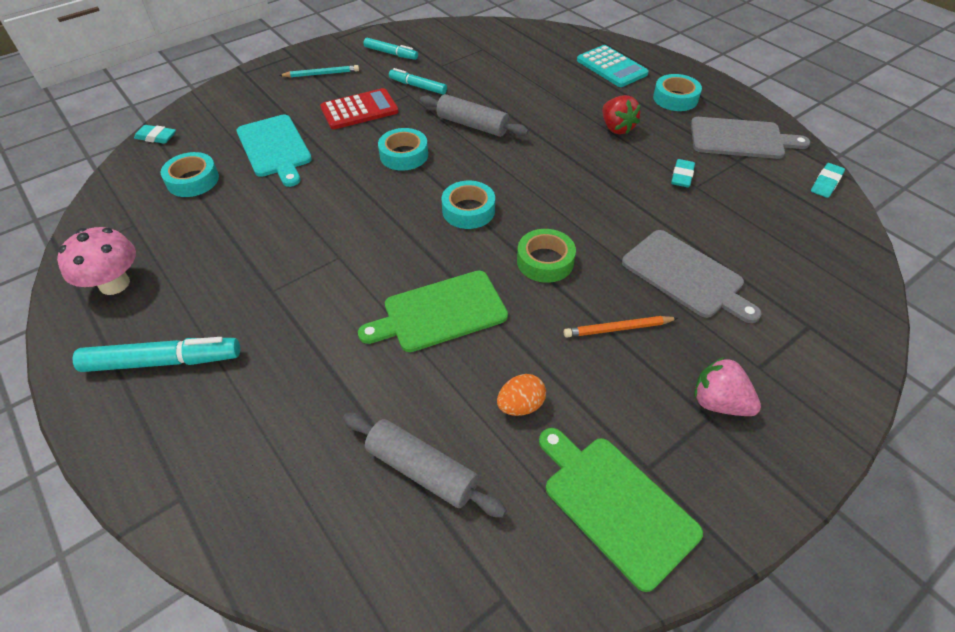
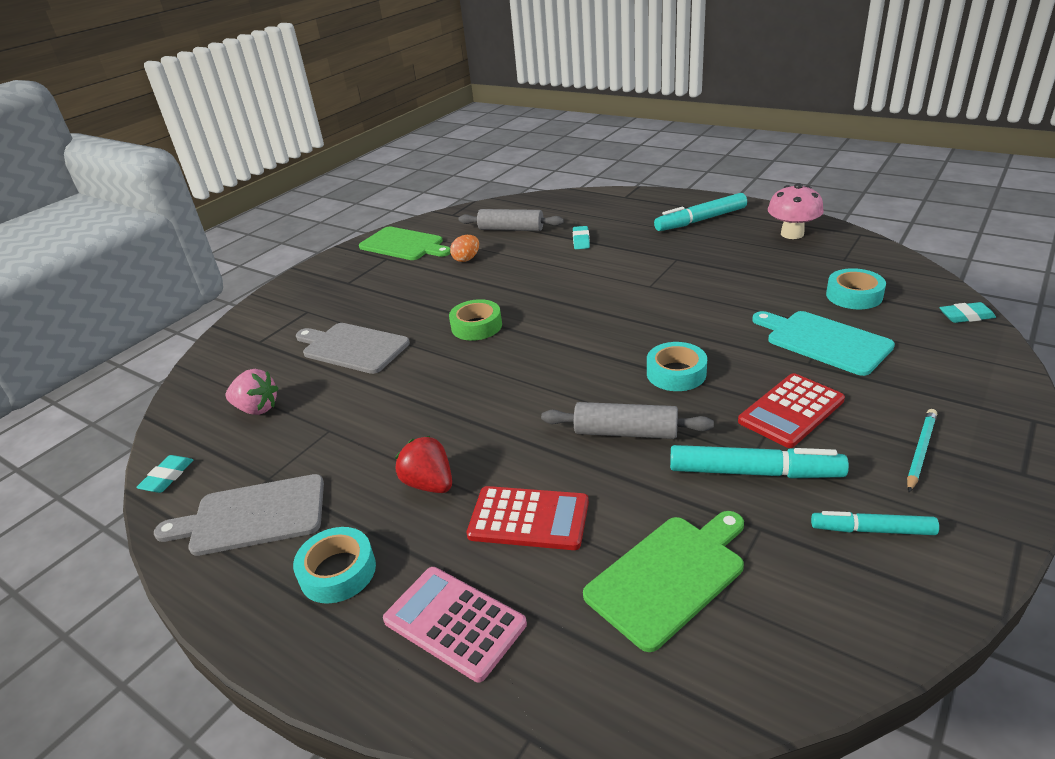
camera: 165 degrees right, 15 degrees down
turquoise pencil [279,65,359,77] -> turquoise pencil turned 150 degrees clockwise [907,409,937,492]
green cutting board [358,271,508,352] -> green cutting board moved to [583,511,744,652]
turquoise marker [389,68,447,95] -> turquoise marker [670,445,849,478], size x1.60
turquoise tape [442,181,495,229] -> none
orange pencil [564,316,678,337] -> none
turquoise calculator [577,45,649,87] -> pink calculator [383,567,527,682]
turquoise eraser [671,159,695,188] -> turquoise eraser moved to [573,226,590,249]
pink strawberry [694,357,761,416] -> pink strawberry moved to [226,369,278,415]
none -> red calculator [467,486,589,550]

